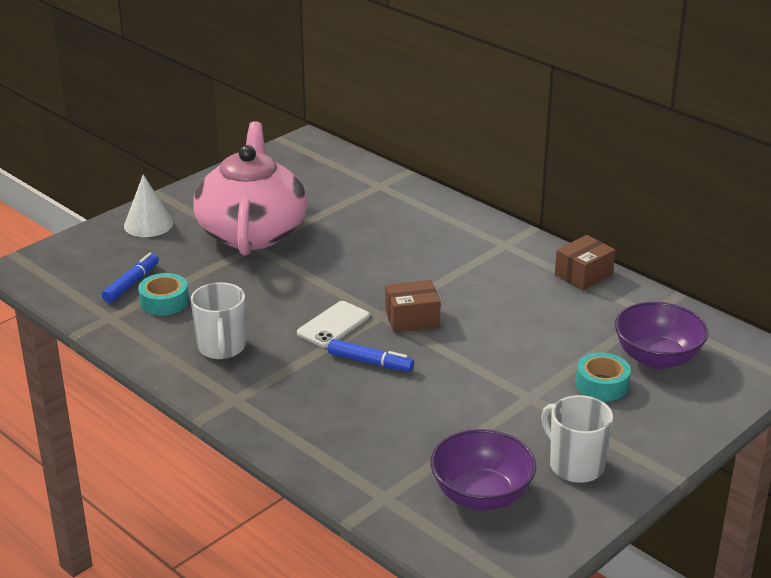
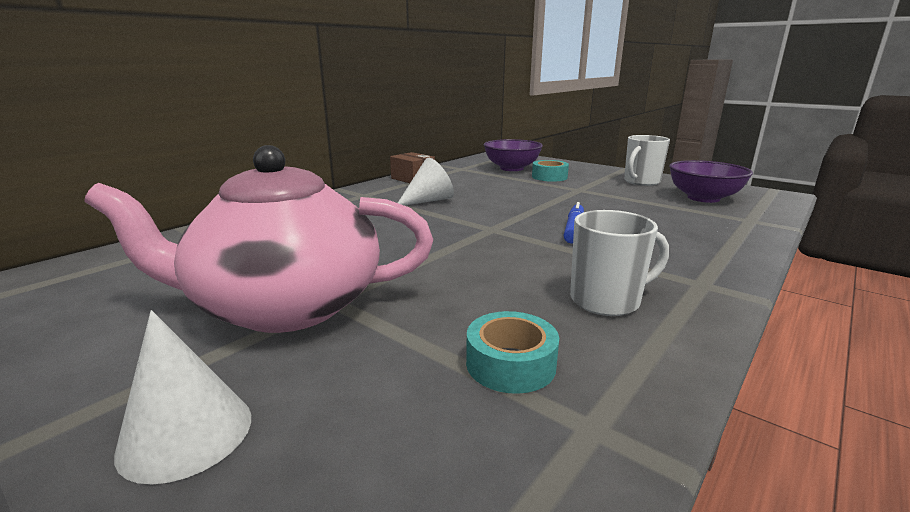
camera: 95 degrees left, 10 degrees down
blue marker [102,253,159,303] -> none
white phone [297,301,370,348] -> none
brown box [385,280,441,333] -> none
none -> white cone [398,158,454,206]

